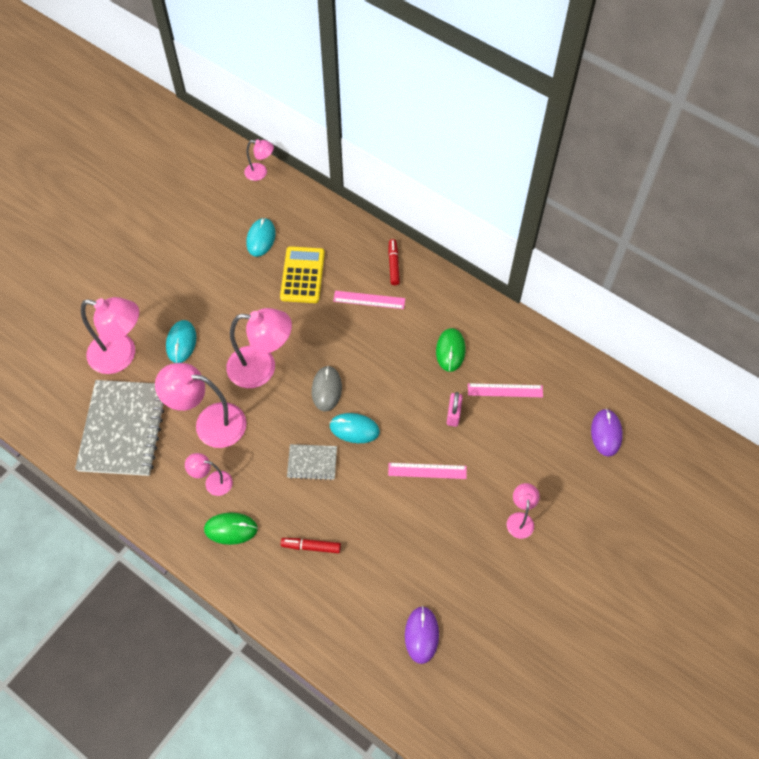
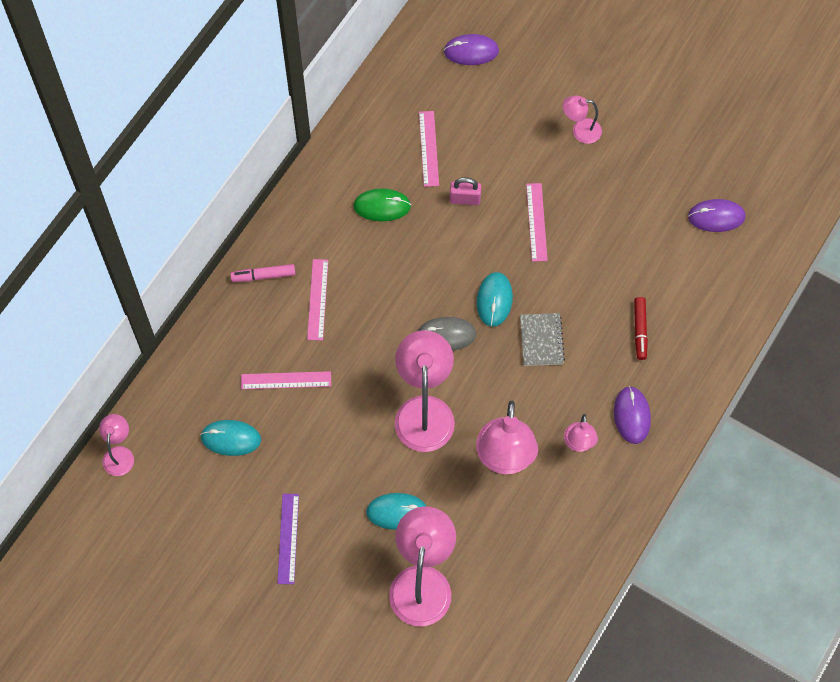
camera: 95 degrees left, 5 degrees up
grey notebook [75,380,164,476] -> none
green mouse [204,512,258,545] -> purple mouse [614,386,651,444]
yellow calculator [280,246,325,303] -> pink ruler [241,371,331,389]
red marker [388,239,400,285] -> pink marker [230,264,295,282]
none -> purple ruler [277,494,299,584]

